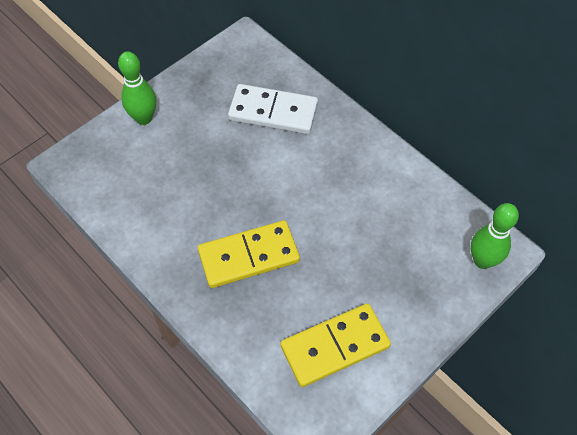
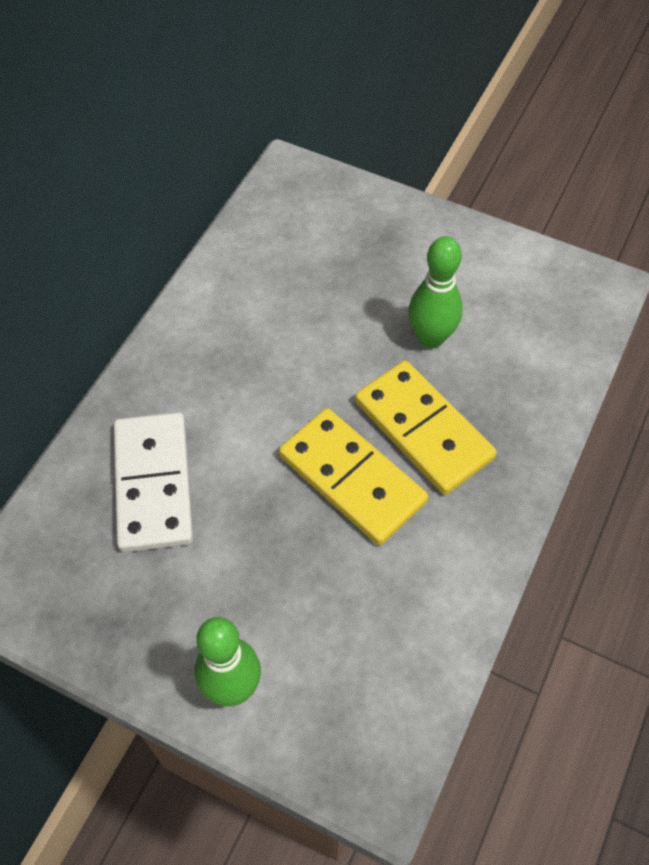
camera: 110 degrees left, 0 degrees up
yellow domino [281,303,391,387] -> yellow domino moved to [279,408,428,545]
green bowling pin [471,203,519,269] -> green bowling pin moved to [408,236,463,349]

